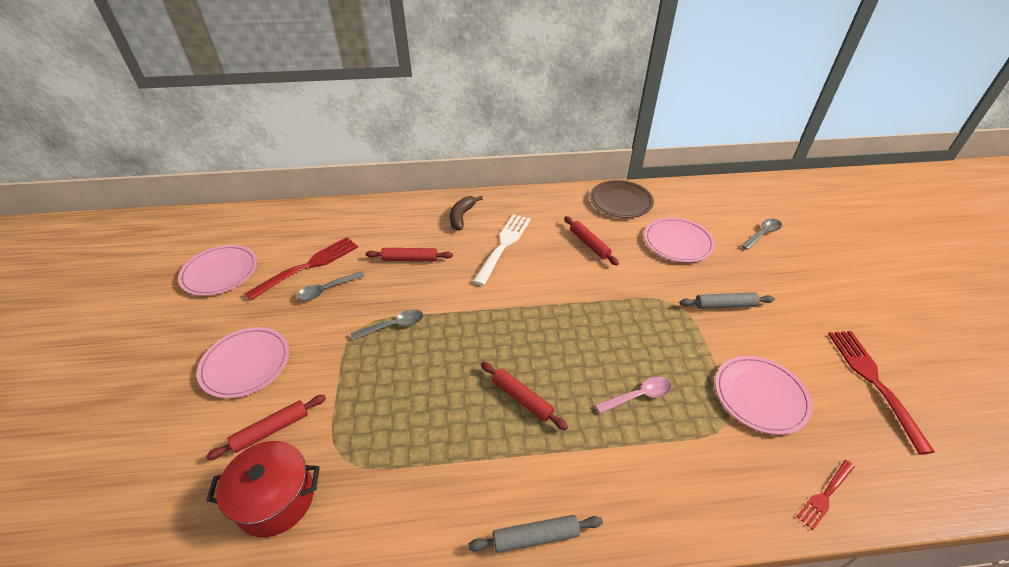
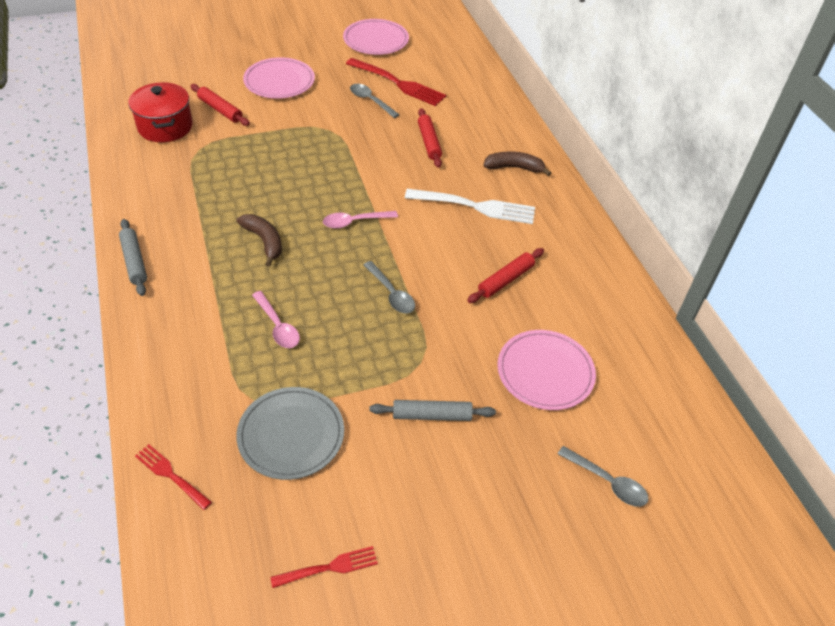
camera: 75 degrees right, 5 degrees up
grey spoon [351,310,423,340] -> grey spoon moved to [364,261,415,313]
red rolling pin [481,362,568,430] -> brown banana [237,214,282,267]
brown plate [590,180,654,218] -> none
grey rolling pin [680,292,775,309] -> grey rolling pin turned 75 degrees counterclockwise [369,400,496,421]
pink plate [715,356,813,435] -> grey plate [236,387,344,480]
red fork [828,331,935,454] -> red fork [270,546,378,588], size x0.56
none -> pink spoon [323,211,398,229]

